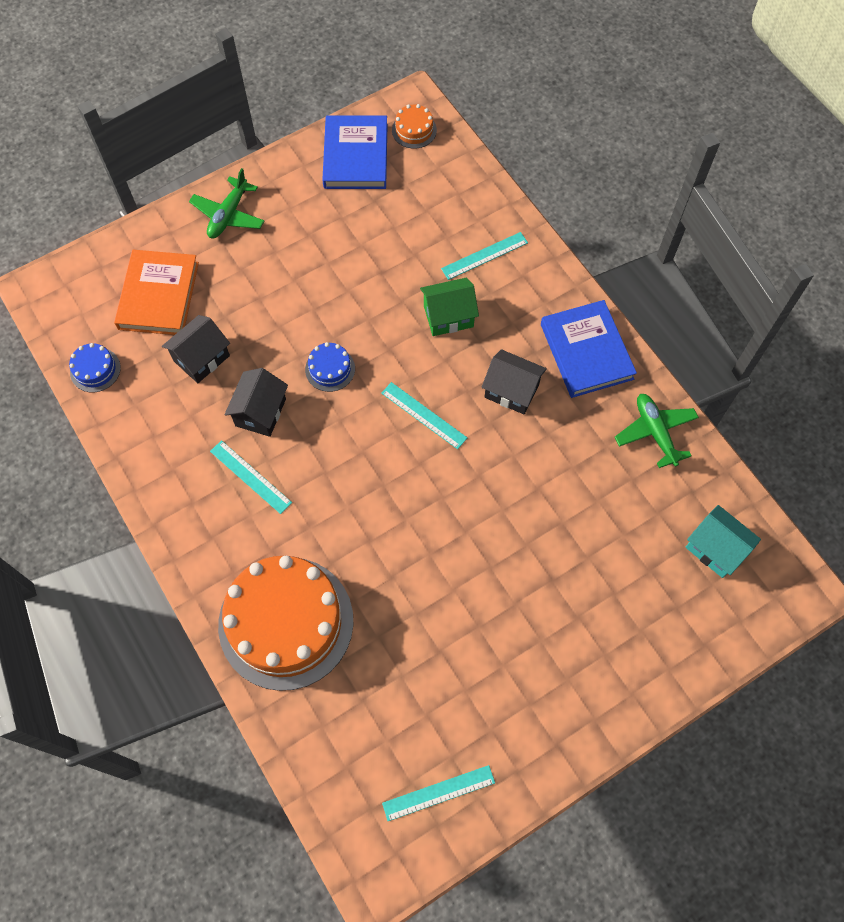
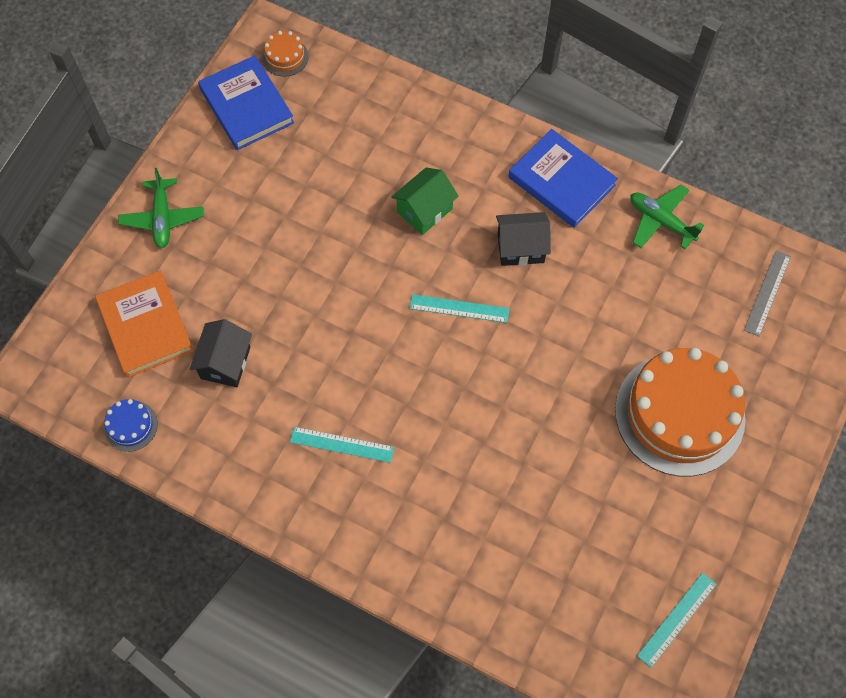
camera: 30 degrees left, 0 degrees up
orange cake [218,556,353,691] -> orange cake moved to [615,348,746,476]
black house [225,368,288,437] -> none
blue cake [305,342,355,392] -> none
turquoise ruler [441,232,528,280] -> none
turquoise house [685,505,761,578] -> grey ruler [744,250,791,337]

